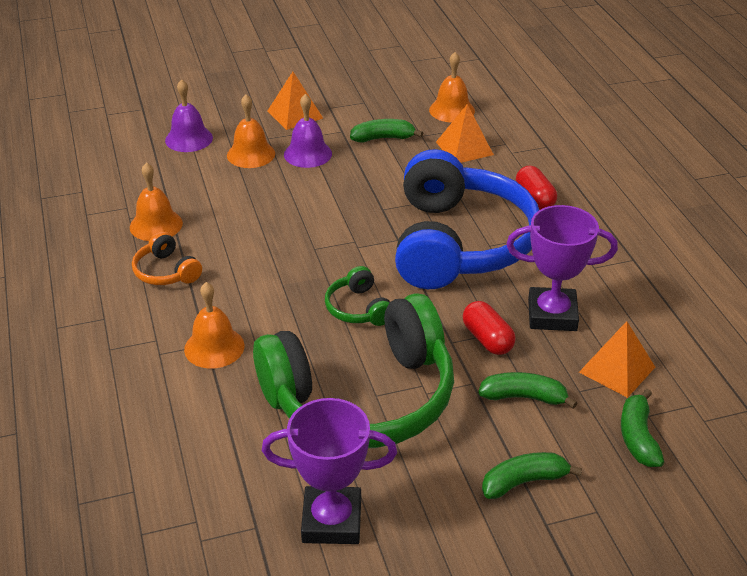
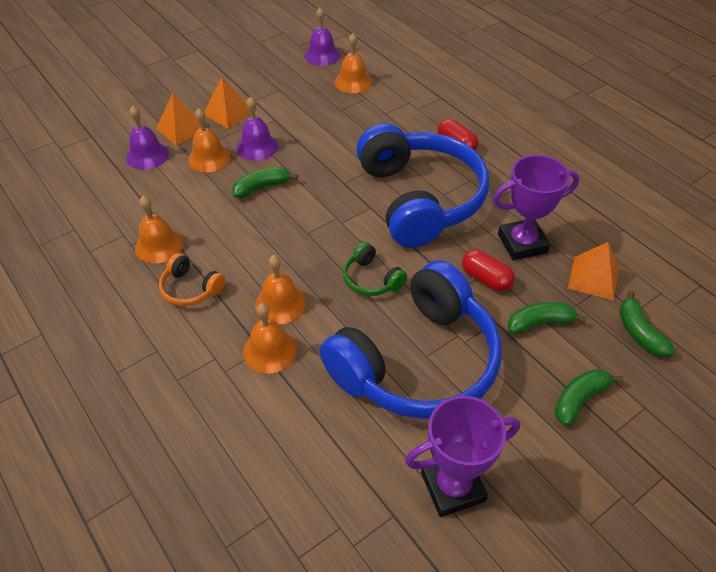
camera: 20 degrees left, 10 degrees up
green headphones [253,293,454,448] -> blue headphones [320,260,502,419]
green banana [350,119,423,143] -> green banana moved to [232,167,298,198]
orange pyramid [436,104,494,163] -> orange pyramid moved to [156,93,200,146]
none -> orange bell [255,255,306,324]
none -> purple bell [304,7,340,66]

